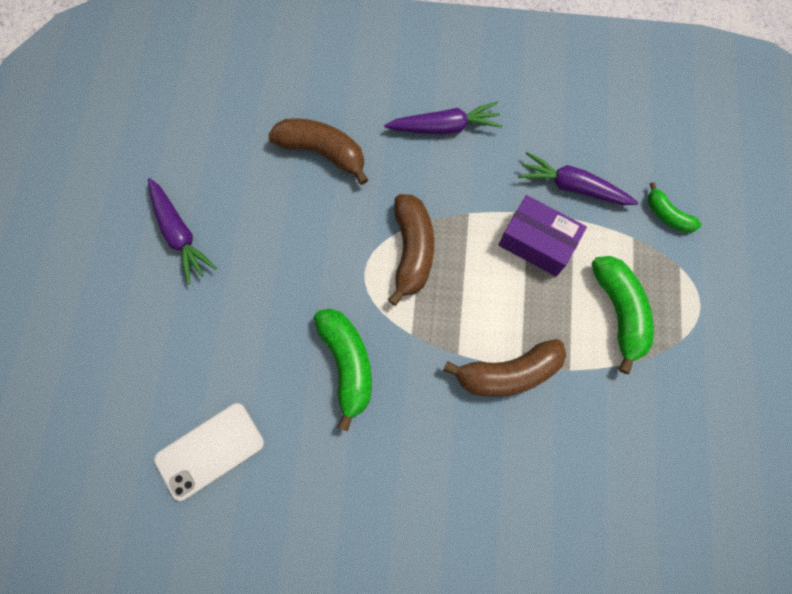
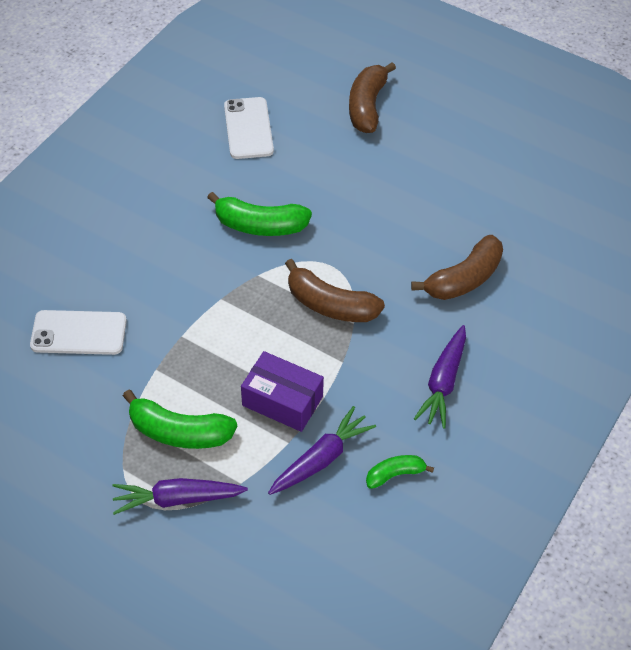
camera: 115 degrees right, 20 degrees down
purple carrot [148,178,217,284] -> purple carrot moved to [112,478,248,515]
brown banana [443,339,566,397] -> brown banana moved to [349,62,396,133]
purple box [499,195,587,277] -> purple box turned 60 degrees clockwise [241,351,324,432]
green banana [648,182,702,233] -> green banana moved to [366,455,434,489]
none -> white phone [30,310,127,355]

